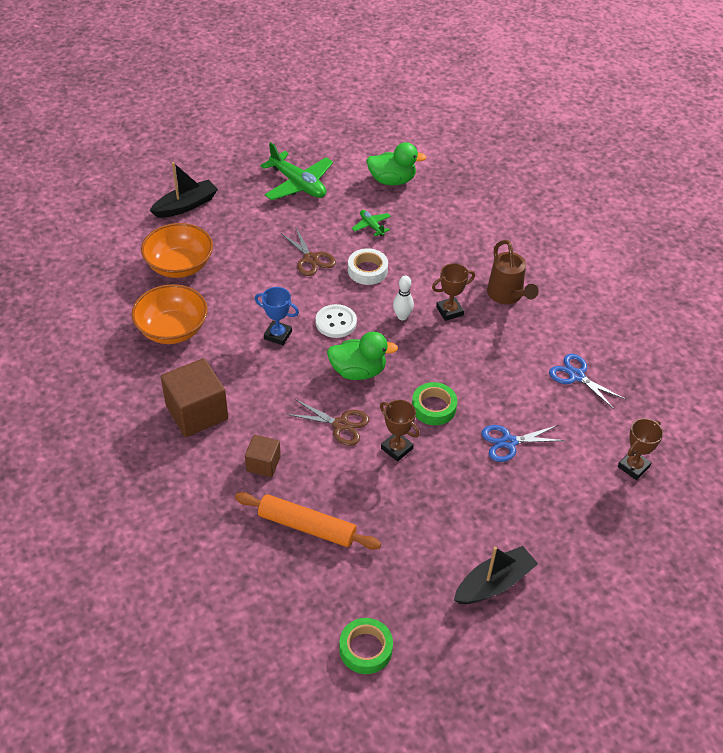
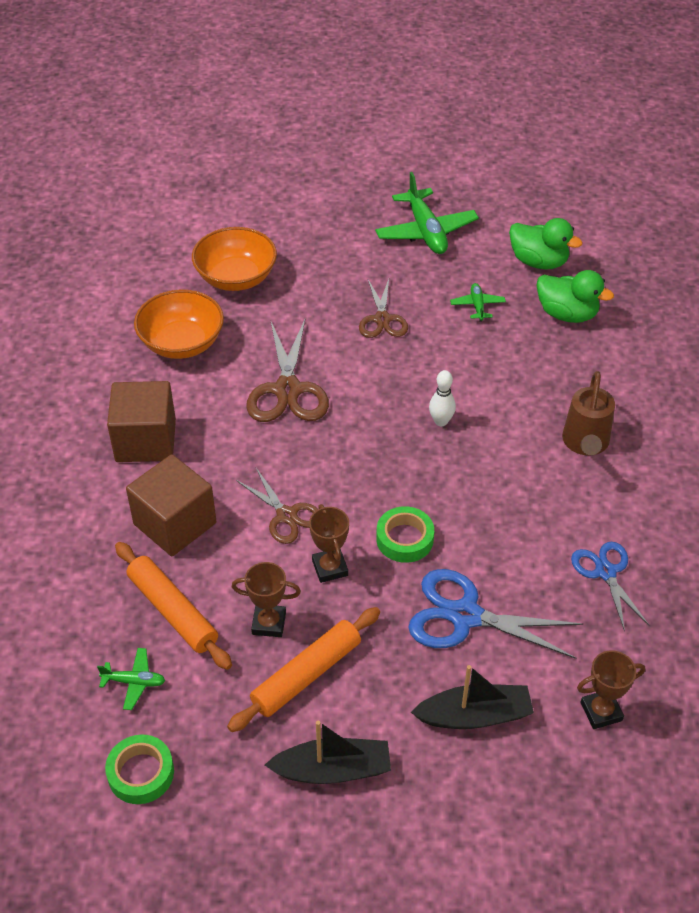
camera: 30 degrees right, 0 degrees up
black boat [150,162,218,218] -> black boat moved to [411,665,534,729]
brown cube [245,435,281,477] -> brown cube [126,454,216,556], size x1.80
blue trophy [255,287,299,345] -> brown scissors [247,320,329,422]
white button [315,304,357,338] -> none
green duck [327,332,398,380] -> green duck moved to [536,270,614,323]
white tape [348,248,388,285] -> none
brown trophy [432,263,475,321] -> brown trophy moved to [232,562,301,637]
blue scissors [481,425,565,462] -> blue scissors [408,569,583,659], size x1.58
none -> green plane [97,648,165,710]
none -> orange rolling pin [227,607,380,732]

